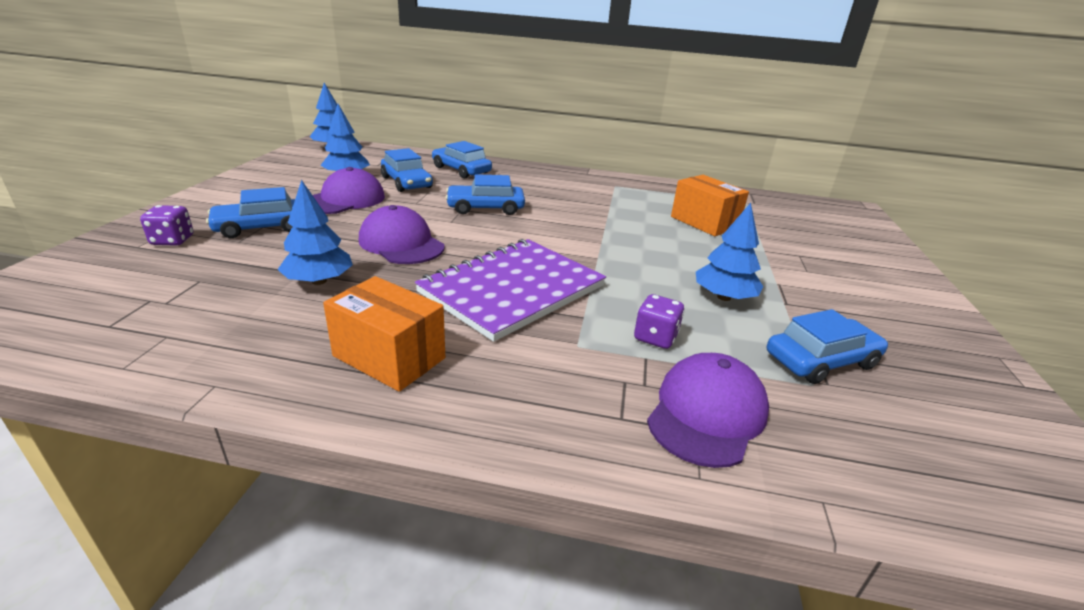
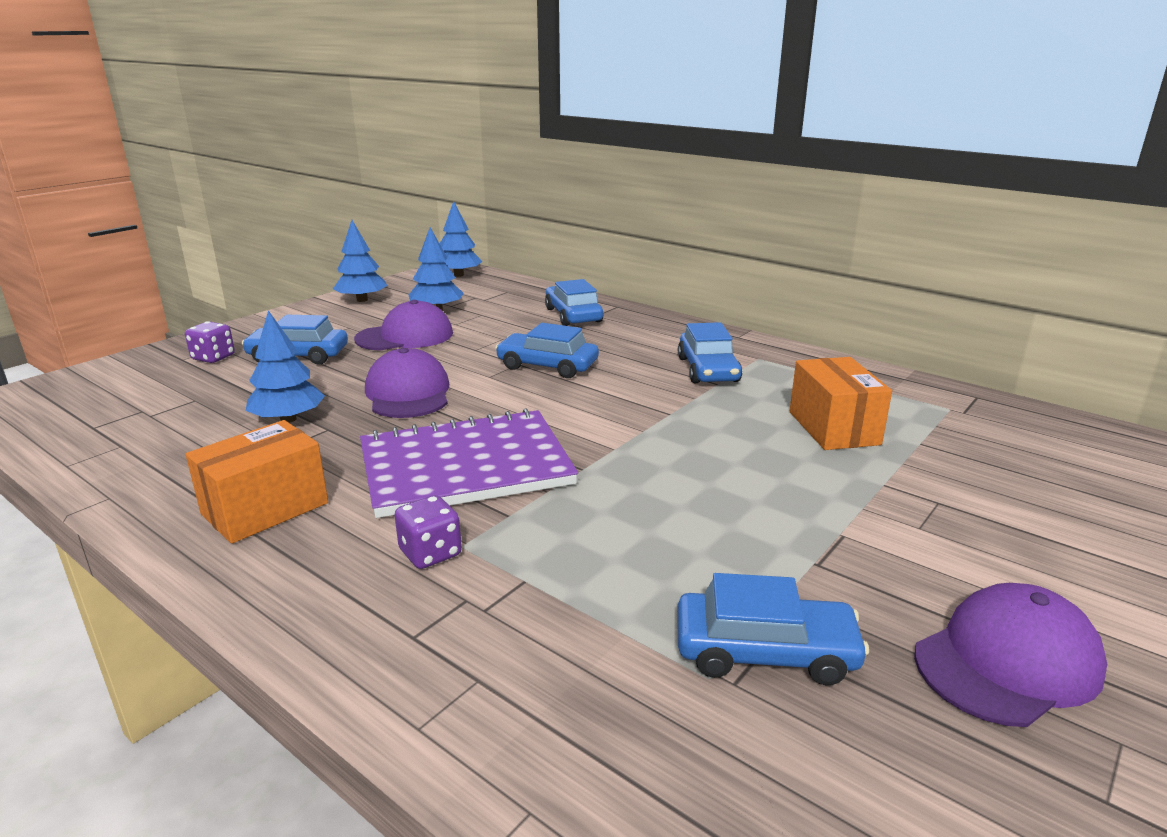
camera: 30 degrees right, 5 degrees down
orange box [323,276,445,392] -> orange box turned 75 degrees clockwise [185,420,328,544]
blue car [381,148,433,192] -> blue car moved to [678,322,742,383]
purple dice [634,294,684,349] -> purple dice moved to [395,495,462,569]
purple cap [647,353,769,468] -> purple cap moved to [914,583,1107,727]
blue tree [696,203,763,301] -> blue tree moved to [333,220,387,302]

